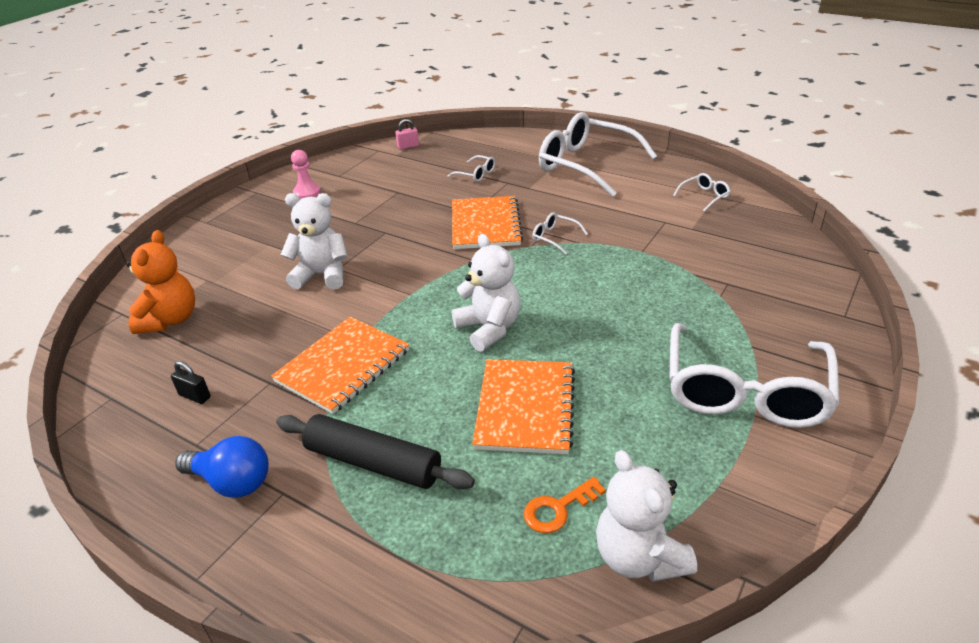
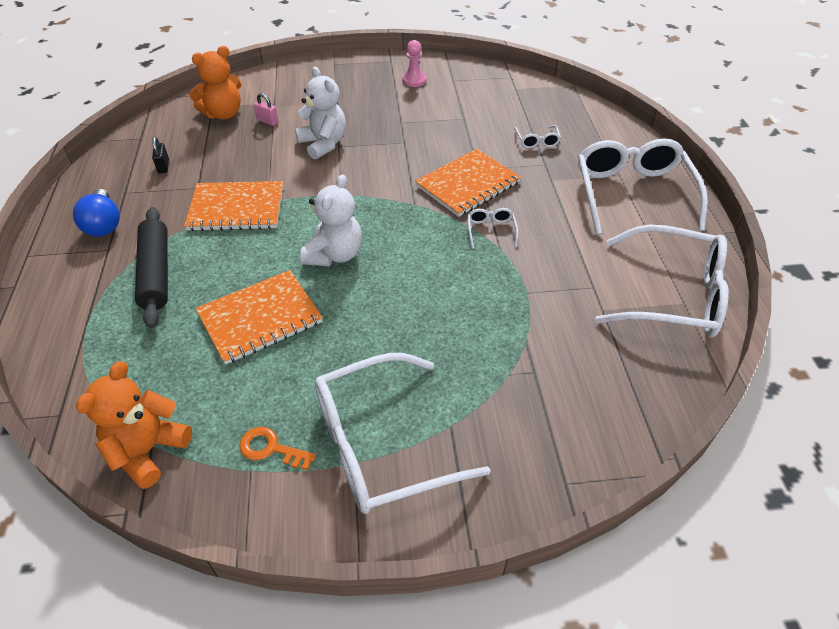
camera: 50 degrees right, 10 degrees up
pink padlock [395,119,419,150] -> pink padlock moved to [254,93,278,126]
orange key [524,477,606,533] -> orange key moved to [239,427,316,470]
white teddy bear [596,450,697,582] -> orange teddy bear [76,361,192,489]
white glasses [673,173,731,212] -> white glasses [595,225,729,338], size x2.48

